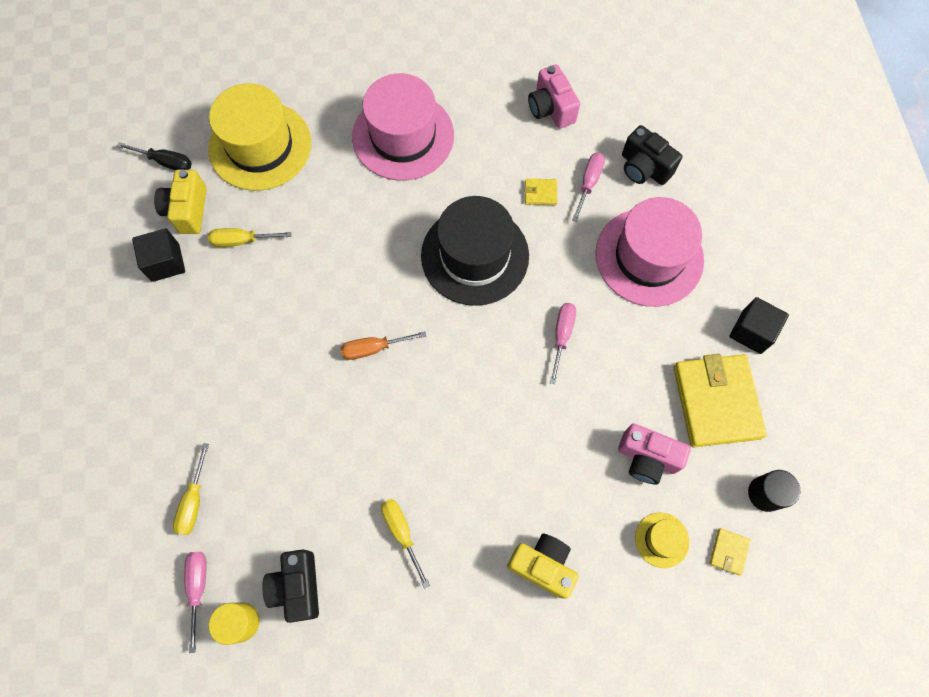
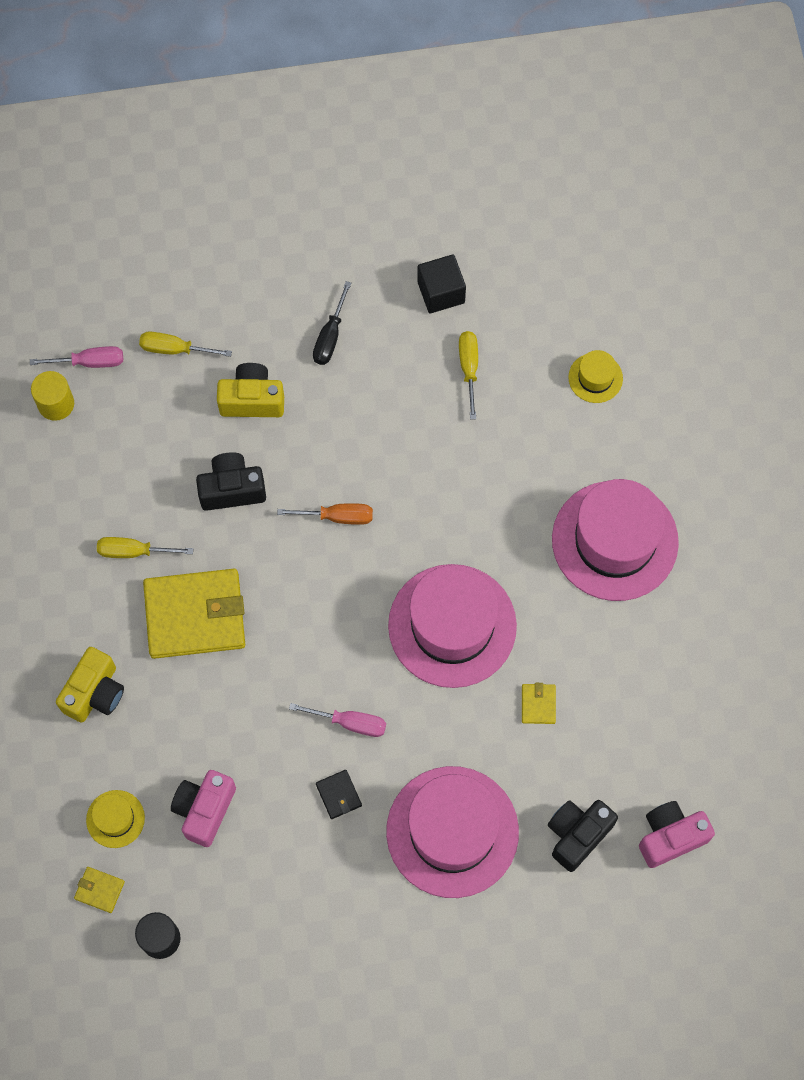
camera: 90 degrees right, 0 degrees up
black screwdriver [117,142,192,170] -> black screwdriver moved to [313,281,351,365]
yellow camera [154,170,207,234] -> yellow camera moved to [217,363,284,417]
yellow hat [208,83,311,191] -> yellow hat [568,350,623,403], size x0.44
black camera [262,549,319,623] -> black camera moved to [196,452,266,511]
orange screwdriver [341,331,426,360] -> orange screwdriver turned 105 degrees clockwise [277,503,373,525]
yellow screwdriver [381,499,430,589] -> yellow screwdriver turned 150 degrees counterclockwise [97,537,193,558]
black hat [421,196,529,306] -> pink hat [388,564,517,688]
pink camera [528,64,580,129] -> pink camera moved to [639,801,715,868]
pink screwdriver [572,153,605,222] -> none
yellow wallet [674,354,767,447] -> yellow wallet moved to [143,569,245,659]
black cube [729,297,789,354] -> none
none -> black wallet [316,770,362,819]

